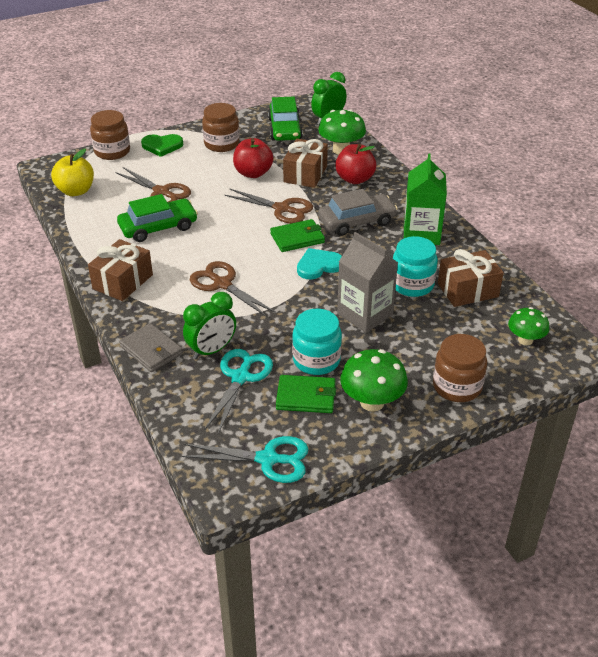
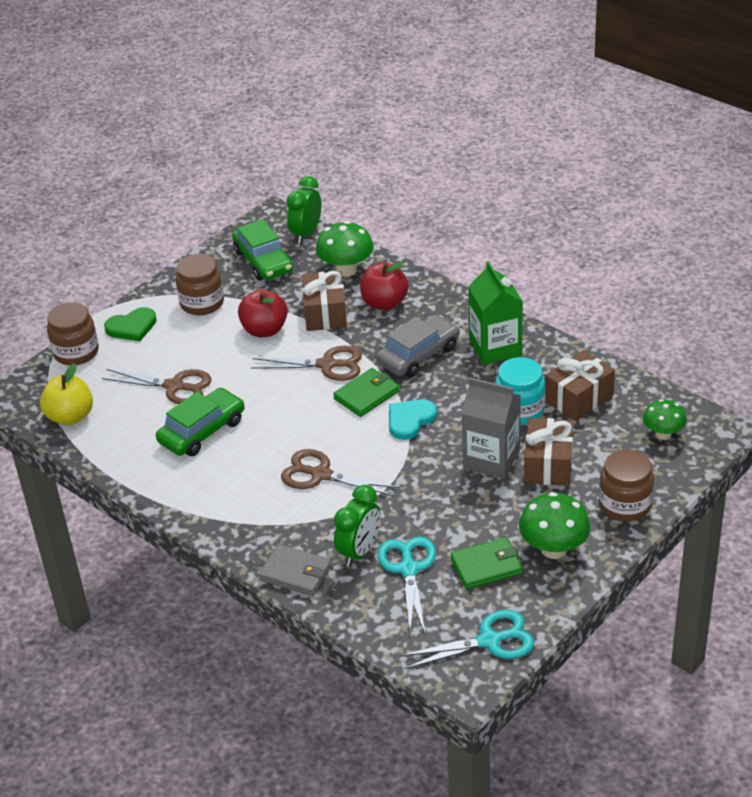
camera: 20 degrees left, 0 degrees up
brown gift [88,239,153,301] -> brown gift moved to [524,418,573,486]
turquoise jar [292,309,342,375] -> none

